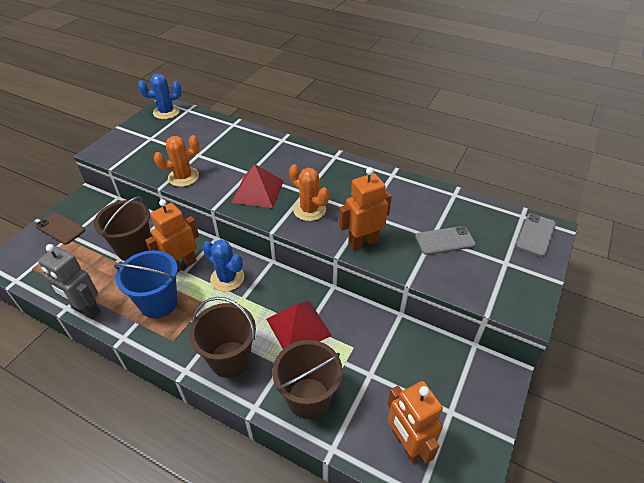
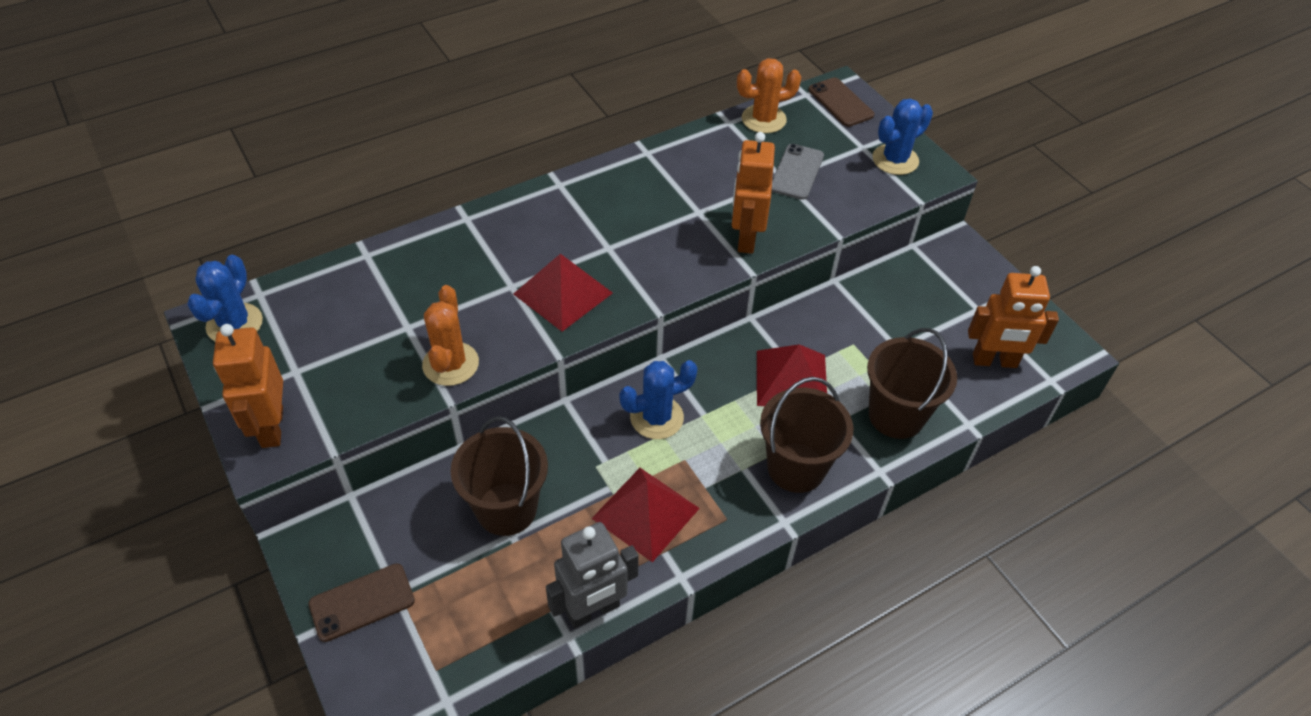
camera: 60 degrees left, 5 degrees up
blue bucket [114,250,178,319] -> red pyramid [591,468,700,562]
orange robot [145,199,199,273] -> orange robot moved to [213,324,283,448]
orange cactus [289,164,329,221] -> orange cactus moved to [737,58,801,133]
grey phone [516,213,556,257] -> brown phone [809,77,875,127]
none -> blue cactus [872,99,933,175]

